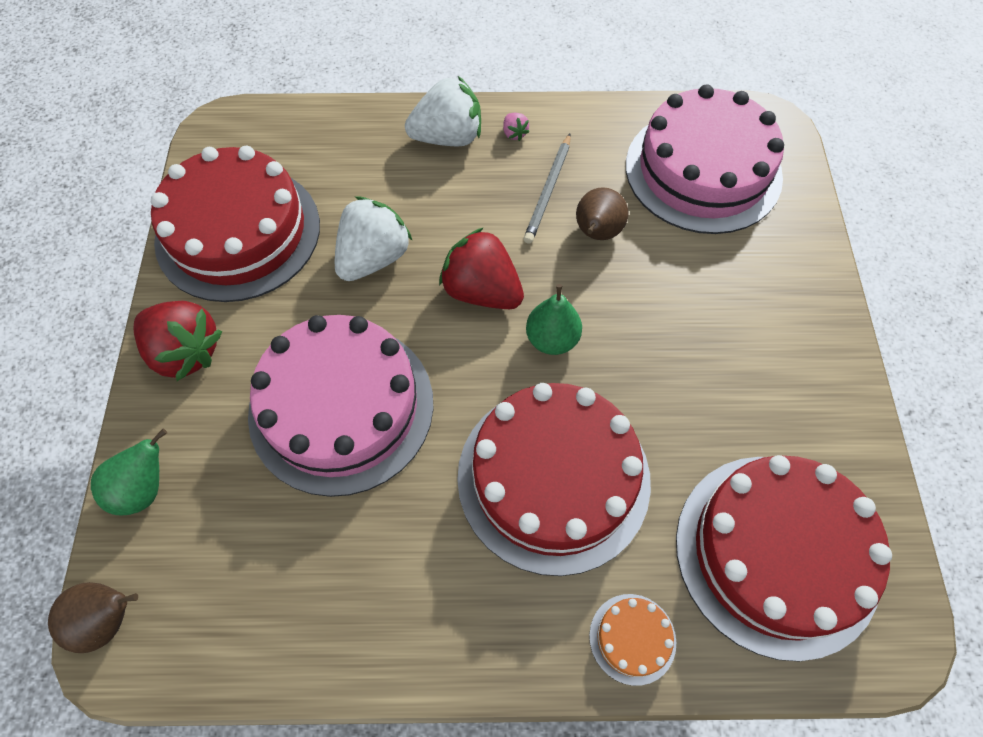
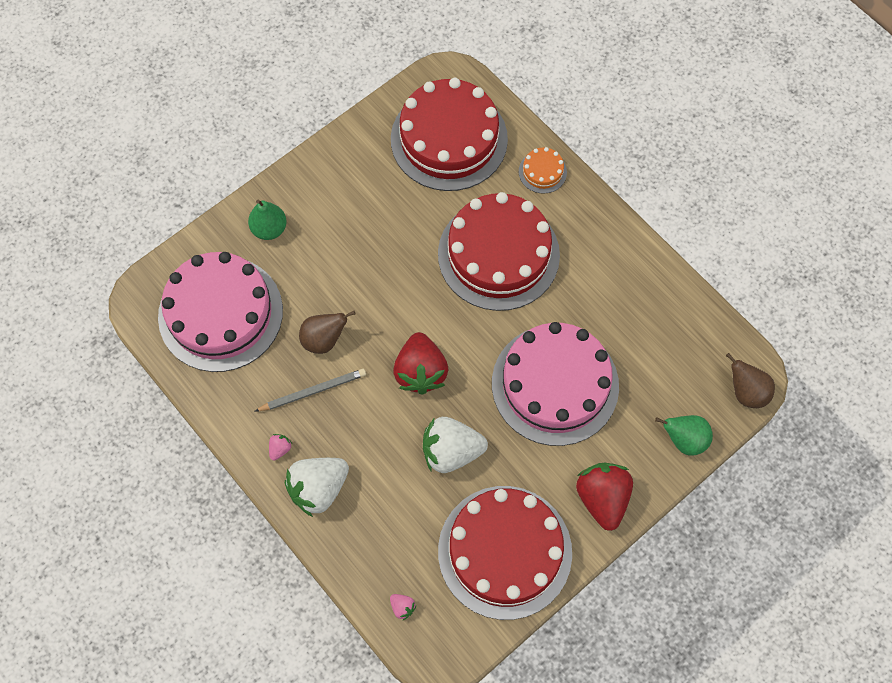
camera: 130 degrees left, 5 degrees up
white strawberry [405,76,481,147] -> white strawberry turned 75 degrees counterclockwise [285,458,349,517]
green pear [526,284,582,355] -> green pear moved to [248,200,287,240]
none -> pink strawberry [390,594,416,621]

